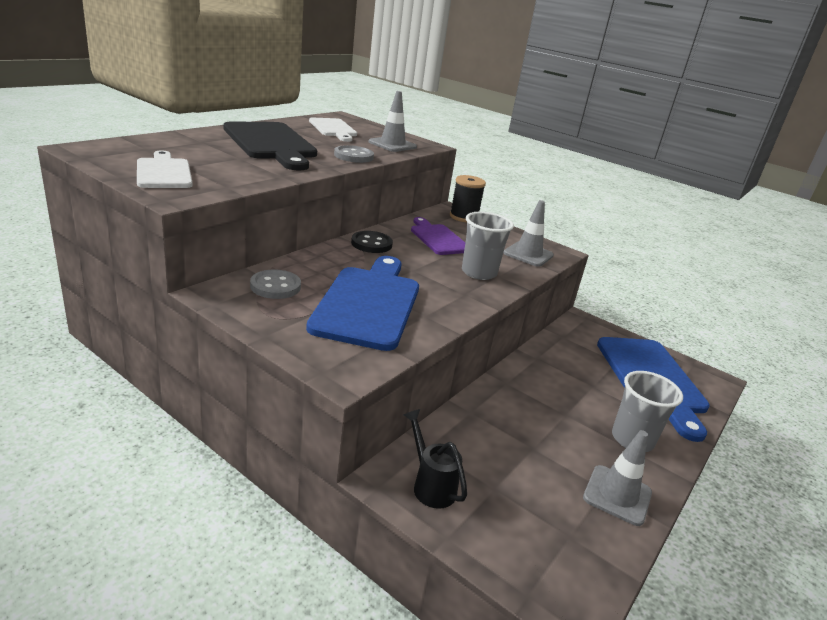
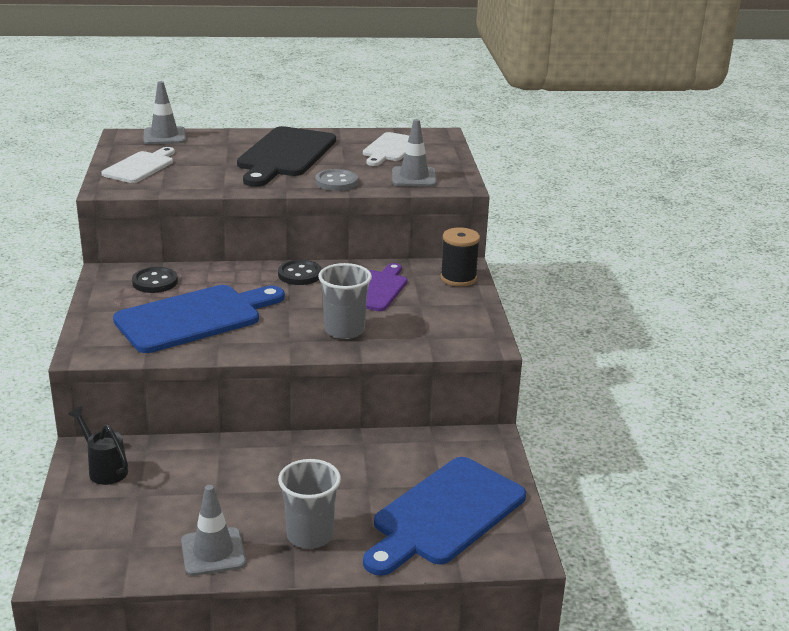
camera: 50 degrees right, 0 degrees up
grey button [250,269,301,299] -> black button [132,267,178,293]
black watering can [404,409,467,509] -> black watering can turned 60 degrees counterclockwise [68,407,128,485]
grey traffic cone [503,200,554,267] -> grey traffic cone moved to [143,81,186,144]

